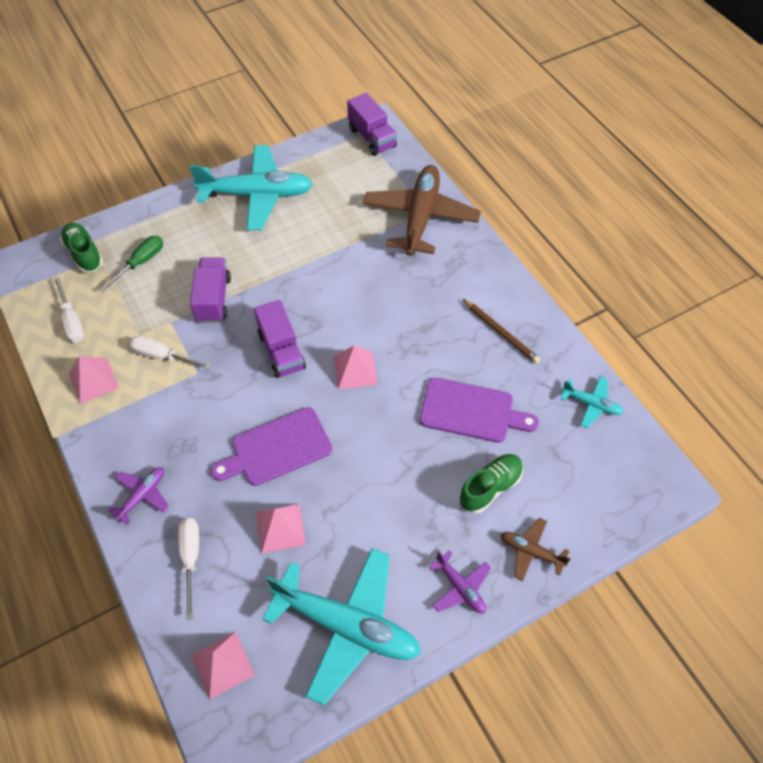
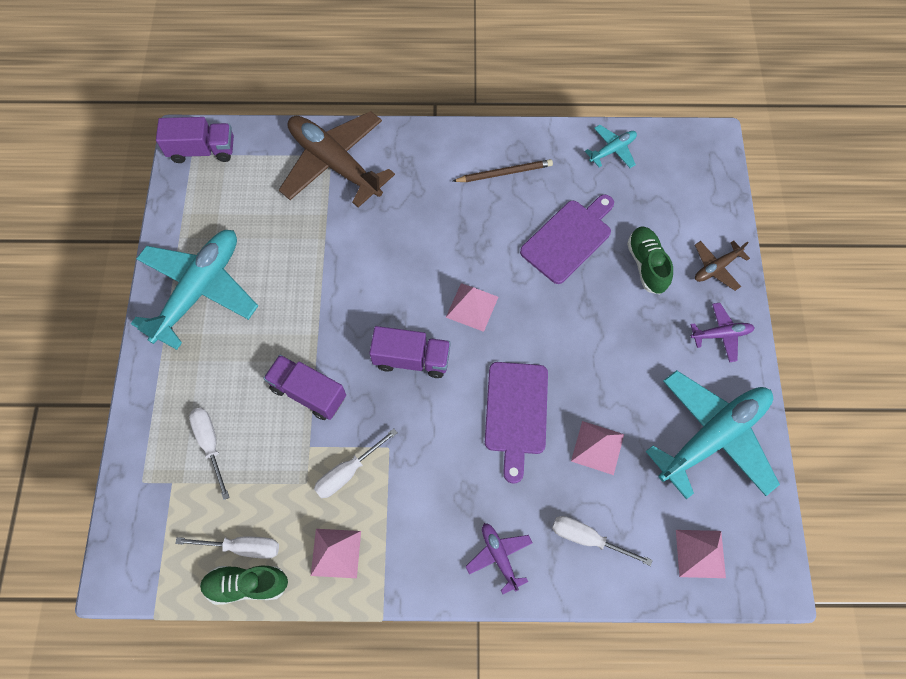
camera: 60 degrees left, 10 degrees up
green shoe [60,223,103,273] -> green shoe moved to [200,566,288,605]
green screwdriver [100,236,163,291] -> white screwdriver [189,408,230,500]

